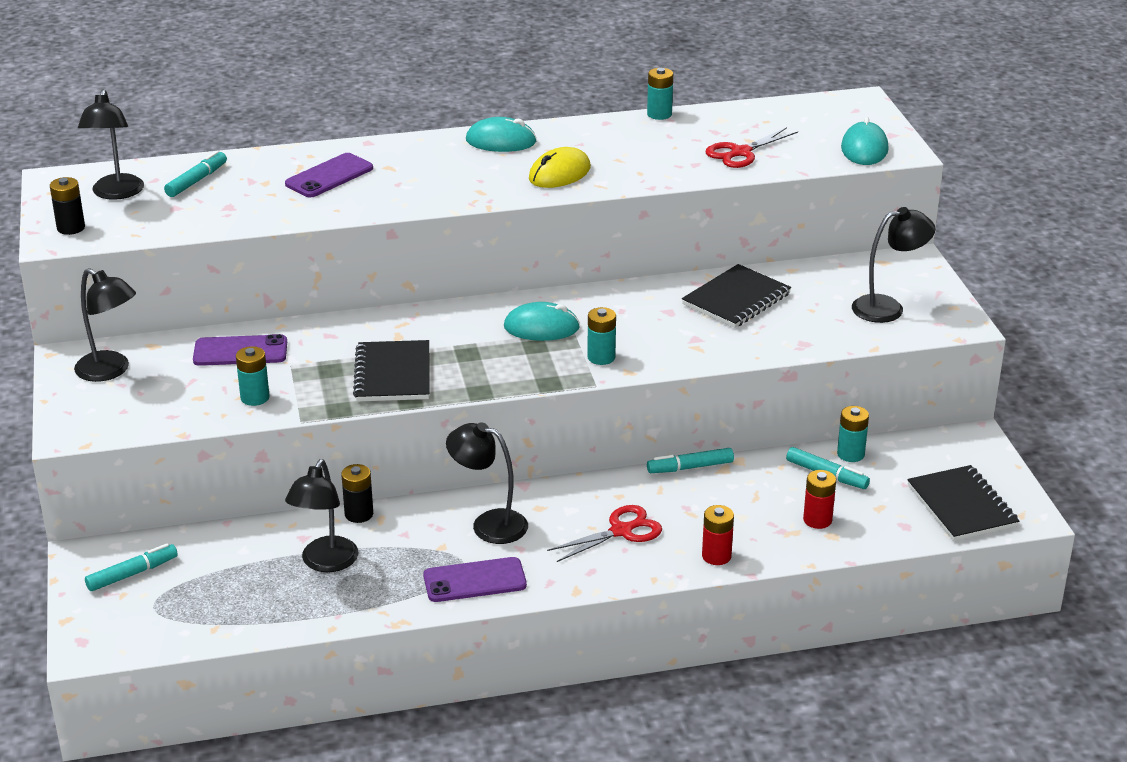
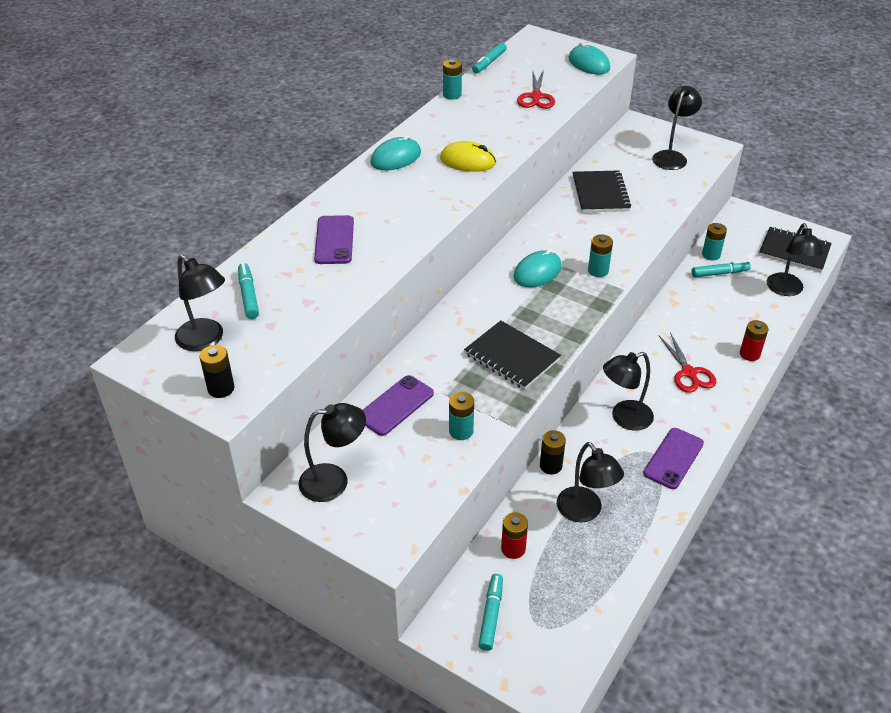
camera: 45 degrees left, 10 degrees up
yellow mouse [529,147,591,188] -> yellow mouse turned 75 degrees counterclockwise [440,141,496,172]
red scissors [547,505,662,562] -> red scissors turned 150 degrees clockwise [659,332,716,393]
turquoise marker [647,448,734,473] -> turquoise marker moved to [472,42,507,73]
red battery [803,470,836,529] -> red battery moved to [501,512,528,559]
none -> black lamp [766,223,823,296]

